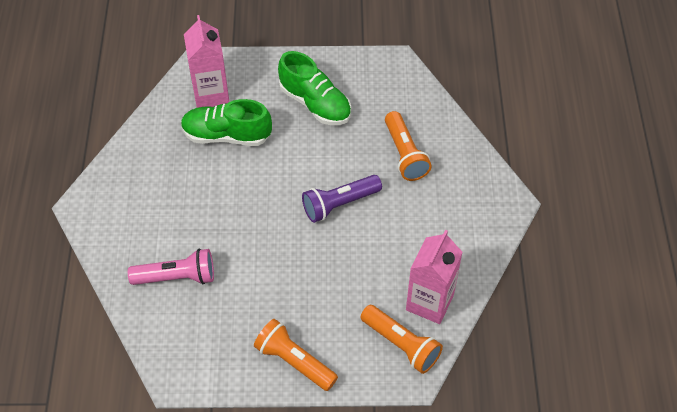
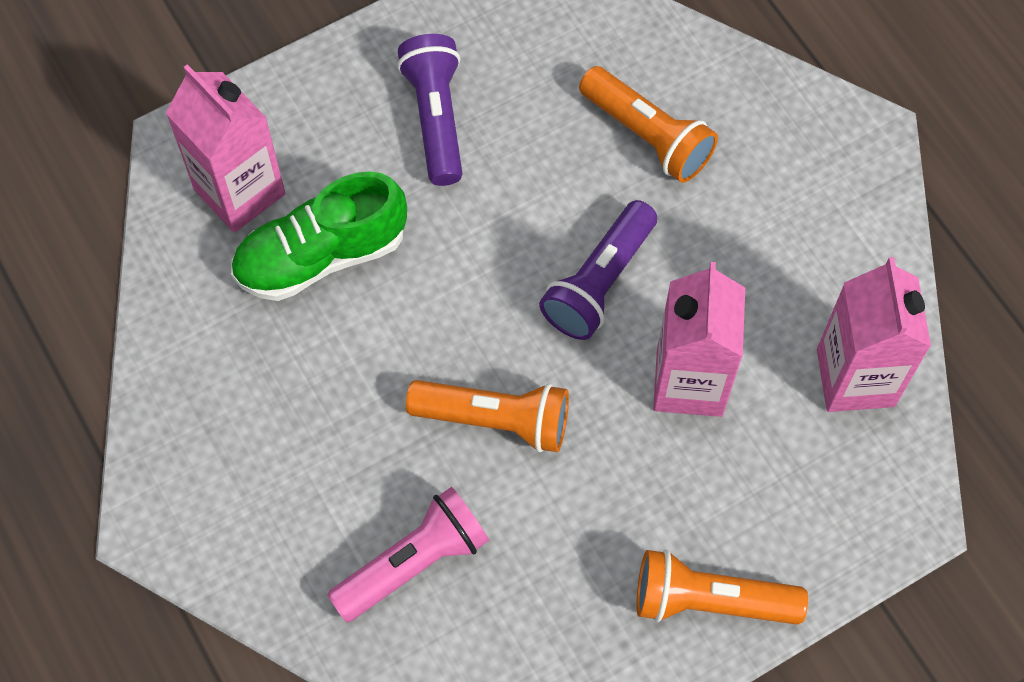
camera: 30 degrees left, 10 degrees up
green shoe [278,51,351,125] -> purple flashlight [397,34,463,186]
orange flashlight [361,305,443,374] -> orange flashlight moved to [406,380,569,452]
none -> pink carton [653,262,745,417]

